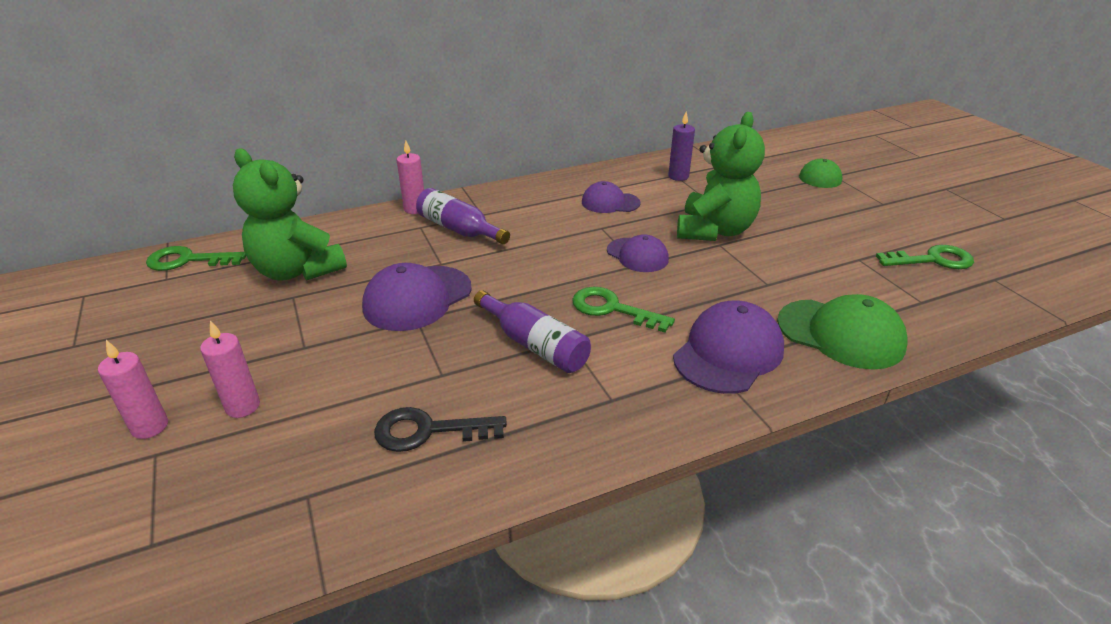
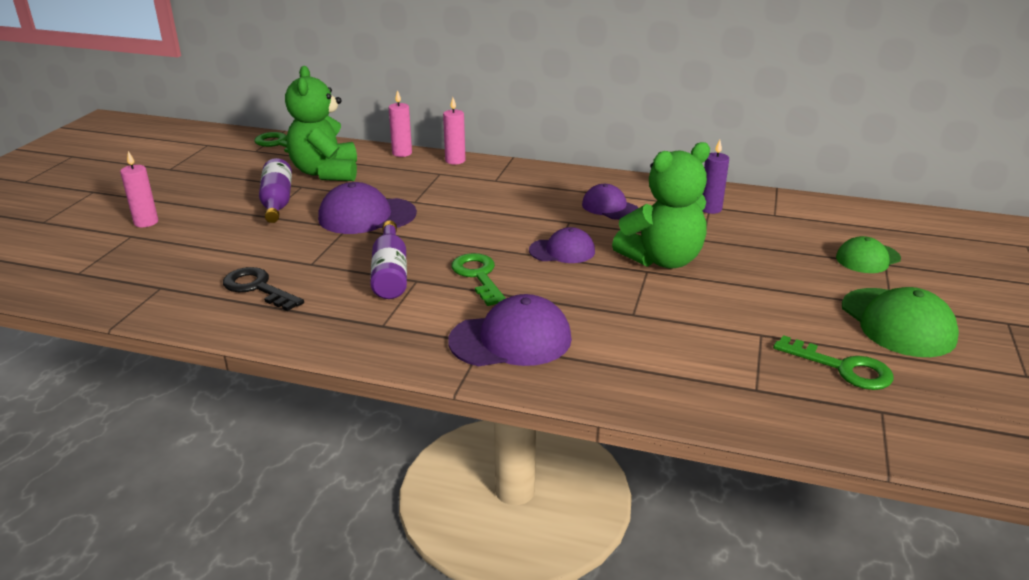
camera: 40 degrees right, 5 degrees down
pink candle [200,320,260,418] -> pink candle moved to [388,90,412,157]
purple bottle [416,188,510,244] -> purple bottle moved to [259,158,292,223]
purple cap [607,234,669,272] -> purple cap turned 90 degrees counterclockwise [529,227,595,263]
green cap [777,294,908,370] -> green cap moved to [842,287,959,357]

